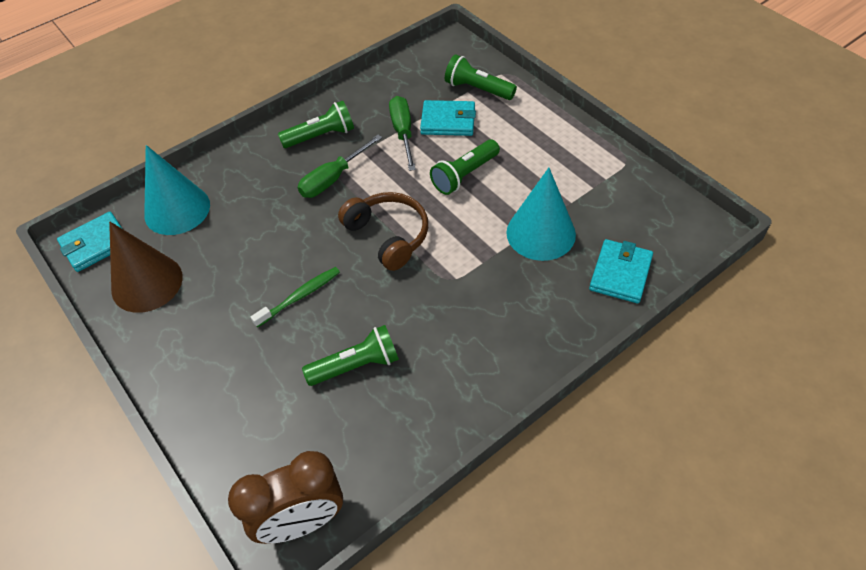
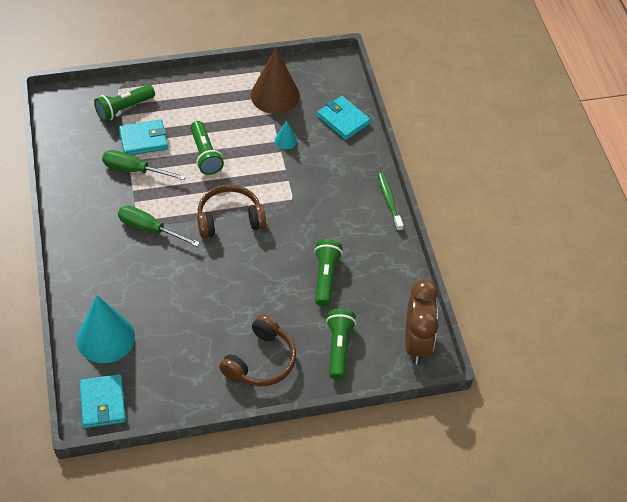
camera: 70 degrees left, 0 degrees up
brown cone [109,222,183,313] -> brown cone moved to [251,47,300,114]
green toothbrush [251,267,340,327] -> green toothbrush moved to [378,173,404,232]
green flashlight [278,101,354,148] -> green flashlight moved to [326,309,356,380]
green screwdriver [298,135,382,198] -> green screwdriver turned 135 degrees clockwise [118,205,200,247]
turquoise wallet [420,100,476,136] -> turquoise wallet turned 45 degrees clockwise [119,120,168,155]
turquoise cone [506,168,576,261] -> turquoise cone [275,120,297,149], size x0.44
none -> brown headphones [219,314,296,386]

